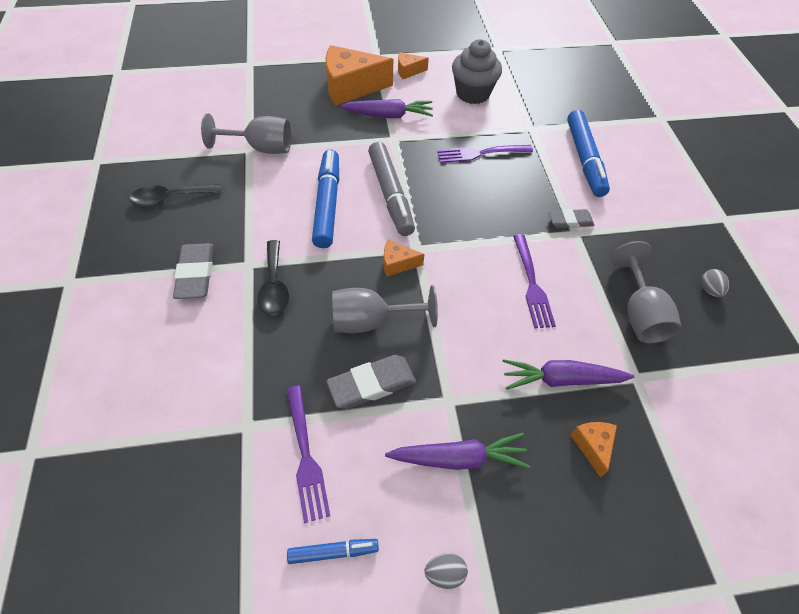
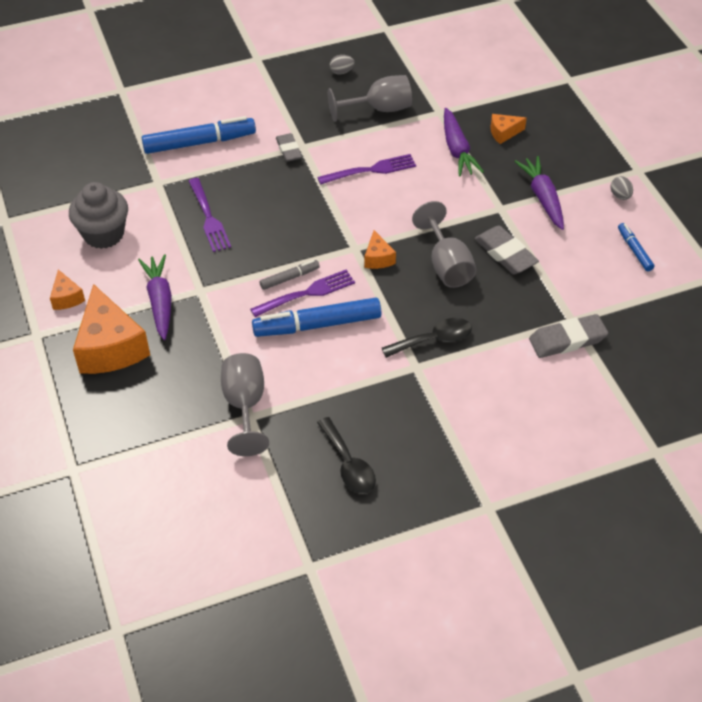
camera: 100 degrees left, 5 degrees down
grey eraser [173,243,213,299] -> grey eraser moved to [529,314,608,358]
purple fork [287,386,330,523] -> purple fork moved to [250,270,355,317]
grey marker [368,142,415,236] -> grey marker [259,260,320,290], size x0.51

